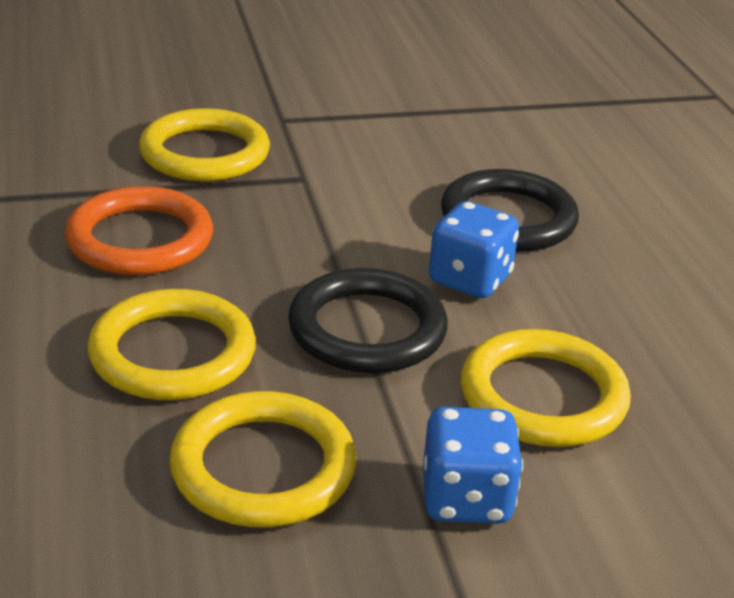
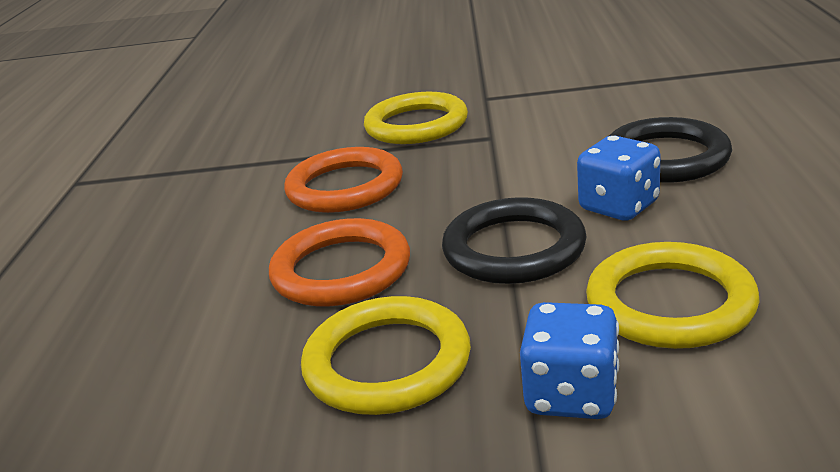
camera: 20 degrees right, 5 degrees down
yellow ring [87,289,256,400] -> orange ring [269,218,410,306]

